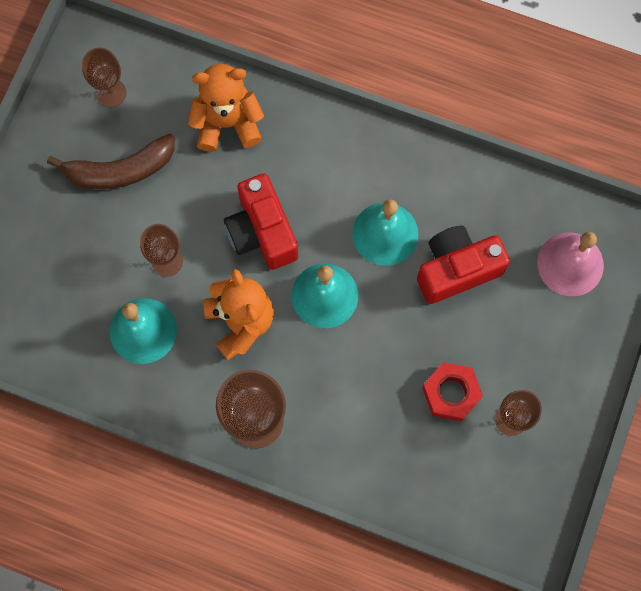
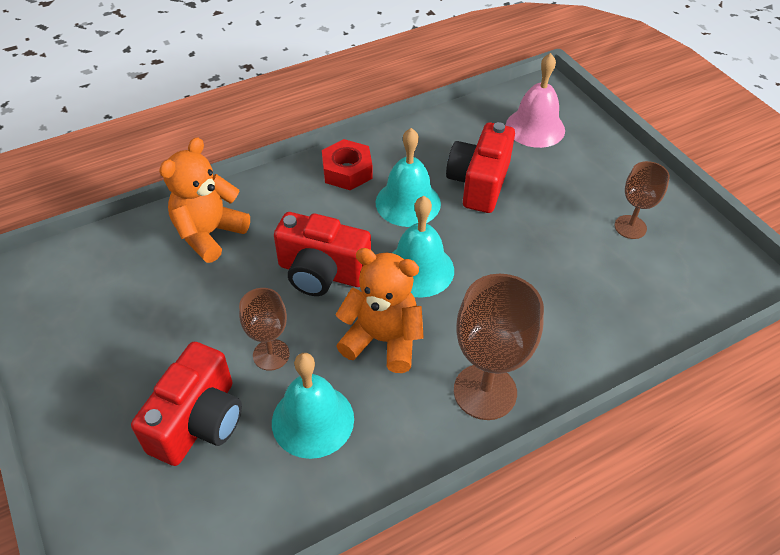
camera: 50 degrees left, 25 degrees down
brown banana [47,134,175,189] -> none
brown goblet [82,48,126,107] -> none
red nut [422,362,483,421] -> red nut moved to [322,139,373,190]
none -> red camera [131,342,242,466]

